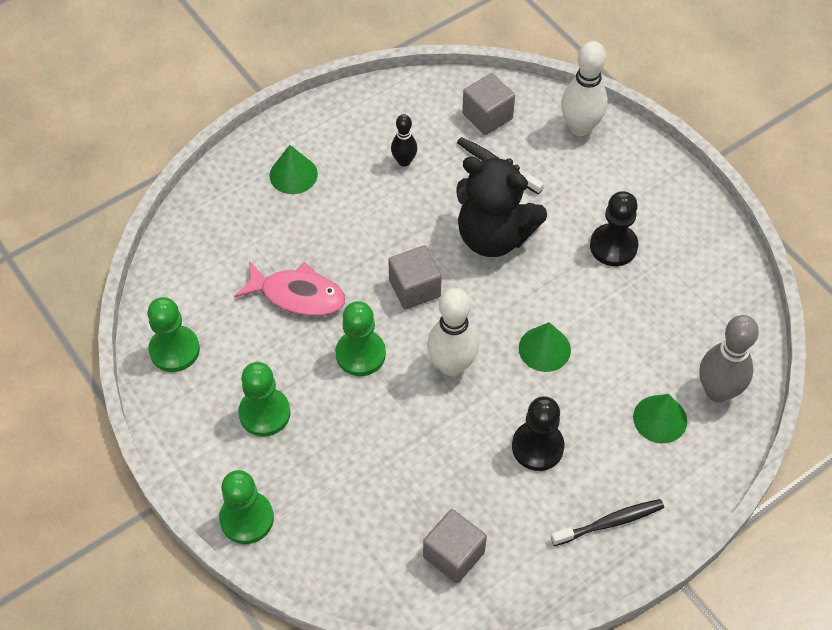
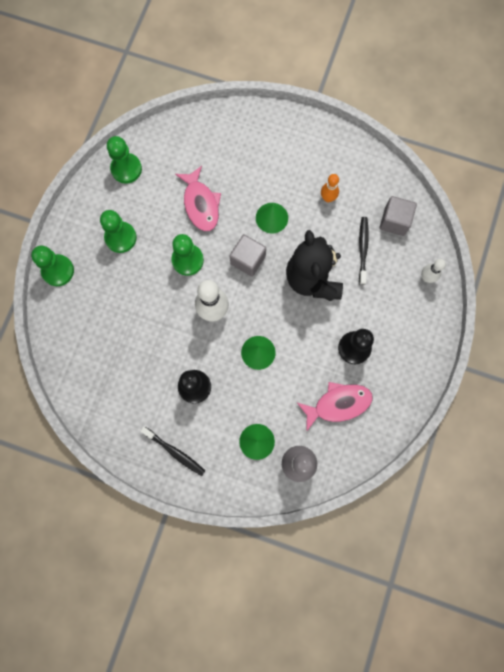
camera: 55 degrees right, 20 degrees up
green cone [269,145,318,194] -> green cone moved to [256,203,288,234]
black bowling pin [391,114,417,167] -> orange bowling pin [321,174,339,202]
grey cube [423,509,487,583] -> none
white bowling pin [561,41,608,136] -> white bowling pin [421,259,446,283], size x0.57
none -> pink fish [297,382,373,432]

